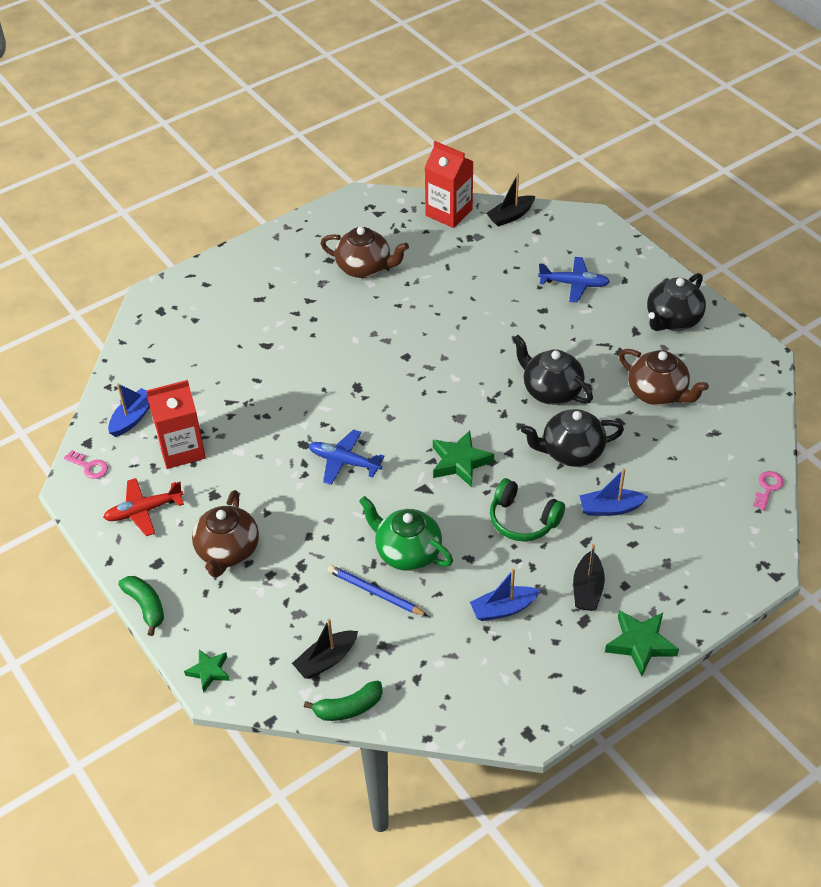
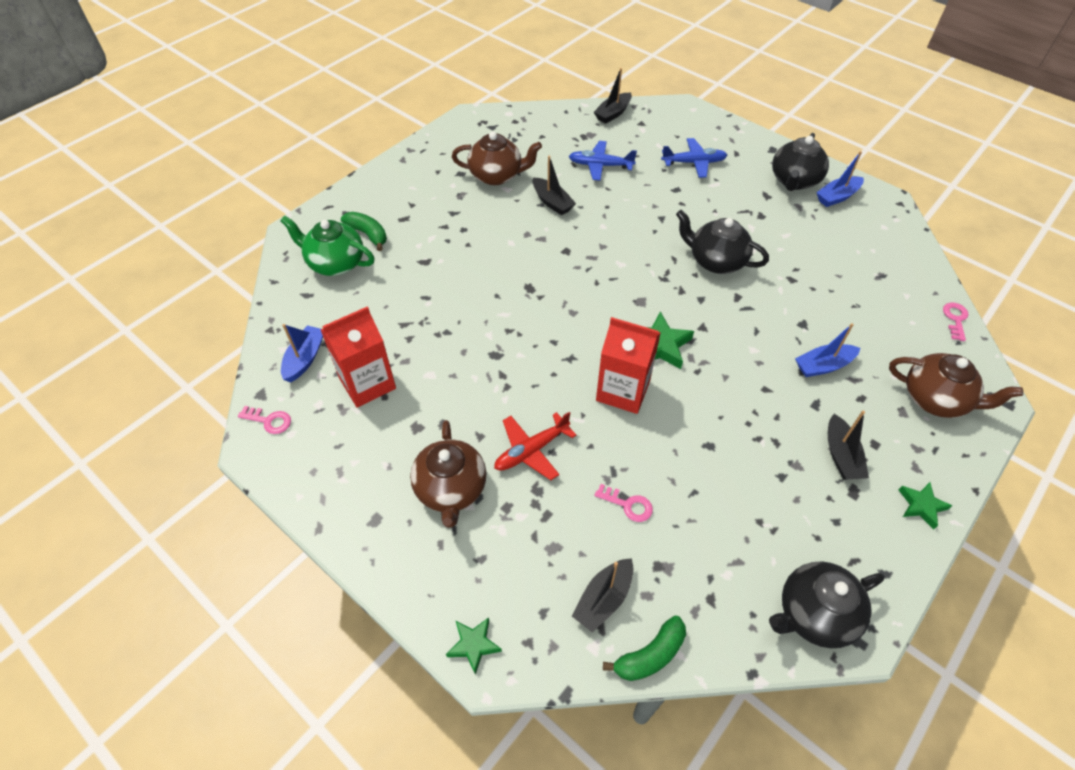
camera: 15 degrees left, 5 degrees up
red plane [103,478,184,536] -> red plane moved to [494,412,577,480]
green banana [118,576,164,636] -> green banana moved to [341,212,387,251]
blue plane [309,429,385,485] -> blue plane moved to [569,141,637,181]
blue pencil [327,565,428,616] -> pink key [595,484,653,522]
green teapot [359,496,453,571] -> green teapot moved to [280,216,375,276]
red carton [424,141,474,228] -> red carton moved to [596,317,661,414]
blue boat [470,569,541,621] -> blue boat moved to [816,151,864,207]
green headphones [490,478,565,541] -> none
black teapot [521,409,624,467] -> black teapot moved to [769,561,885,648]
green star [605,610,679,676] -> green star [899,482,953,529], size x0.63
brown teapot [619,349,709,406] -> brown teapot moved to [889,353,1023,418]
none -> black boat [533,156,576,215]

